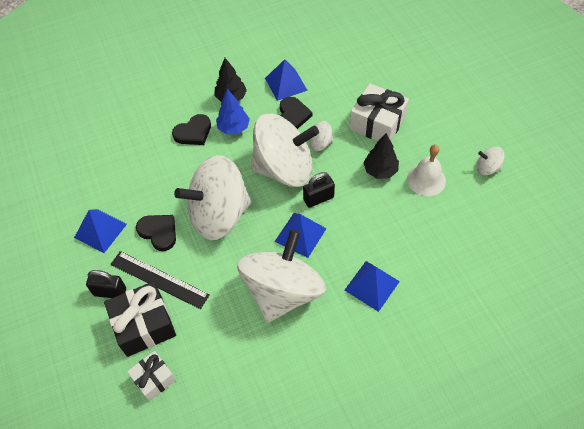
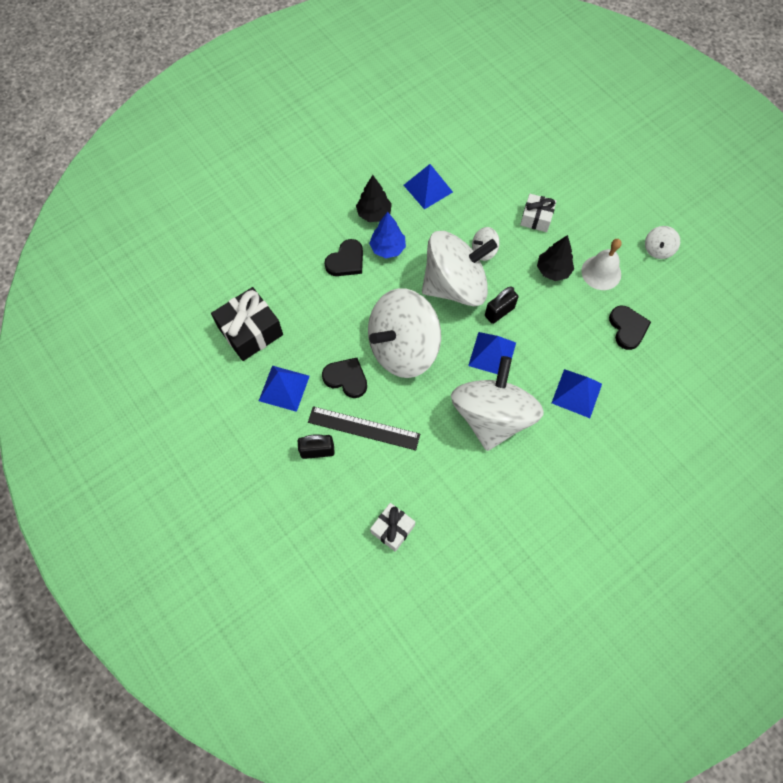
camera: 15 degrees left, 10 degrees up
black gift [104,281,176,357] -> black gift moved to [211,287,283,361]
black heart [280,97,312,129] -> black heart moved to [609,306,651,350]
white gift [350,83,409,141] -> white gift [520,194,556,232], size x0.61
white spinning top [477,147,505,175] -> white spinning top turned 60 degrees counterclockwise [645,226,680,259]

